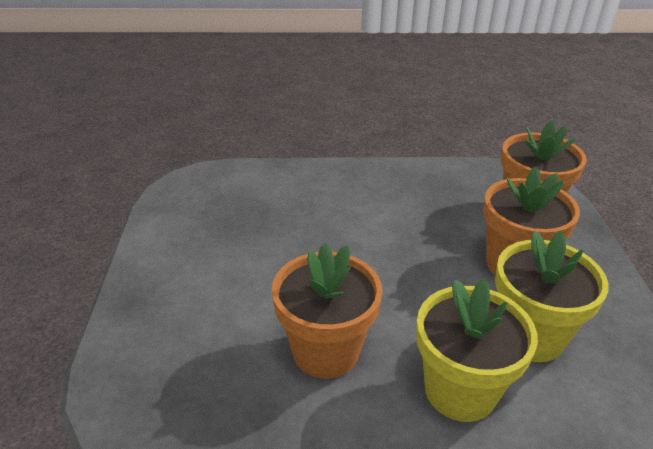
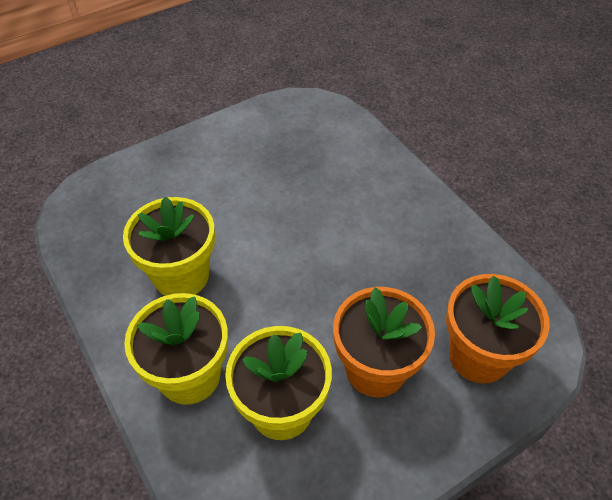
camera: 60 degrees right, 15 degrees up
orange flower pot [272,243,382,379] -> yellow flower pot [123,197,215,296]

